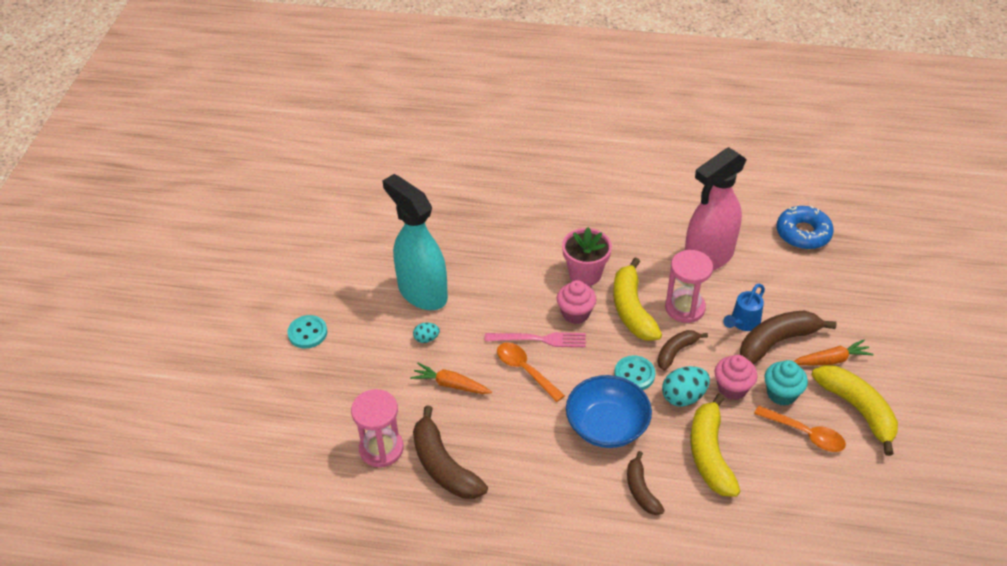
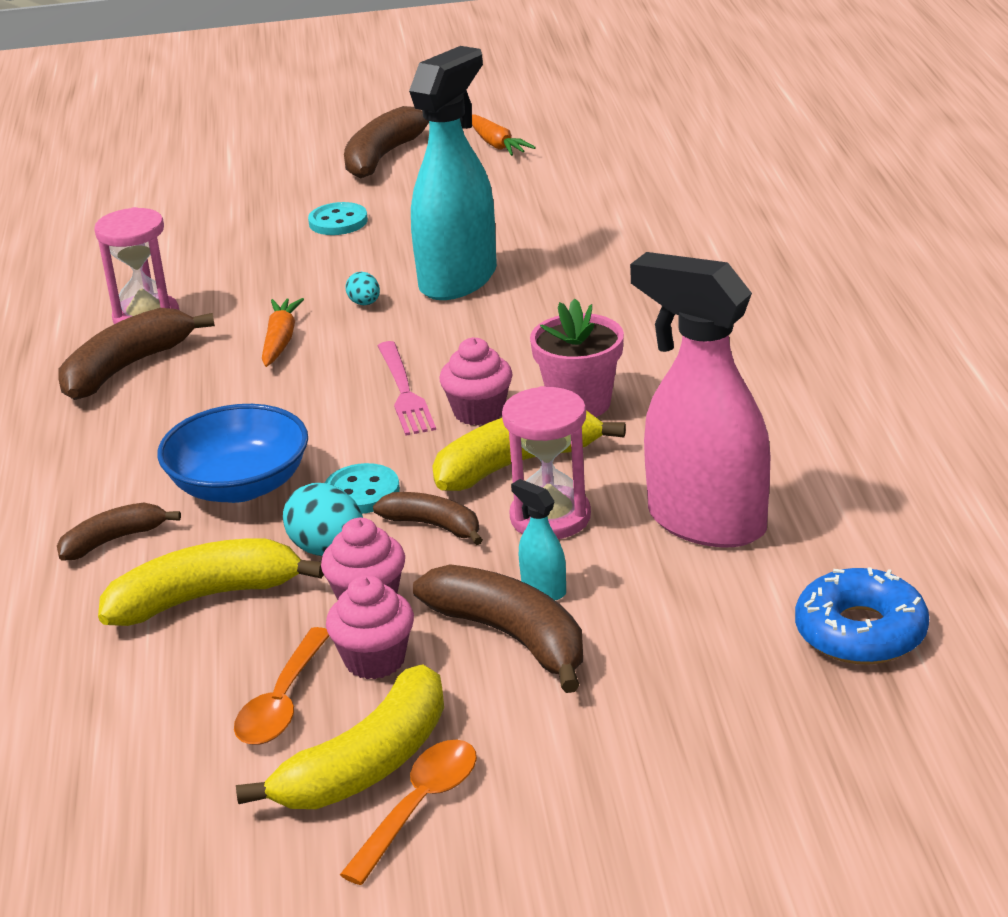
camera: 75 degrees right, 15 degrees down
orange spoon [497,343,565,402] -> orange spoon moved to [340,740,477,885]
blue watering can [723,284,765,331] -> turquoise spray bottle [511,479,566,600]
turquoise cupcake [764,360,808,406] -> pink cupcake [326,575,414,679]
orange carrot [794,339,874,365] -> orange carrot moved to [472,114,536,156]
none -> brown banana [344,106,429,179]

